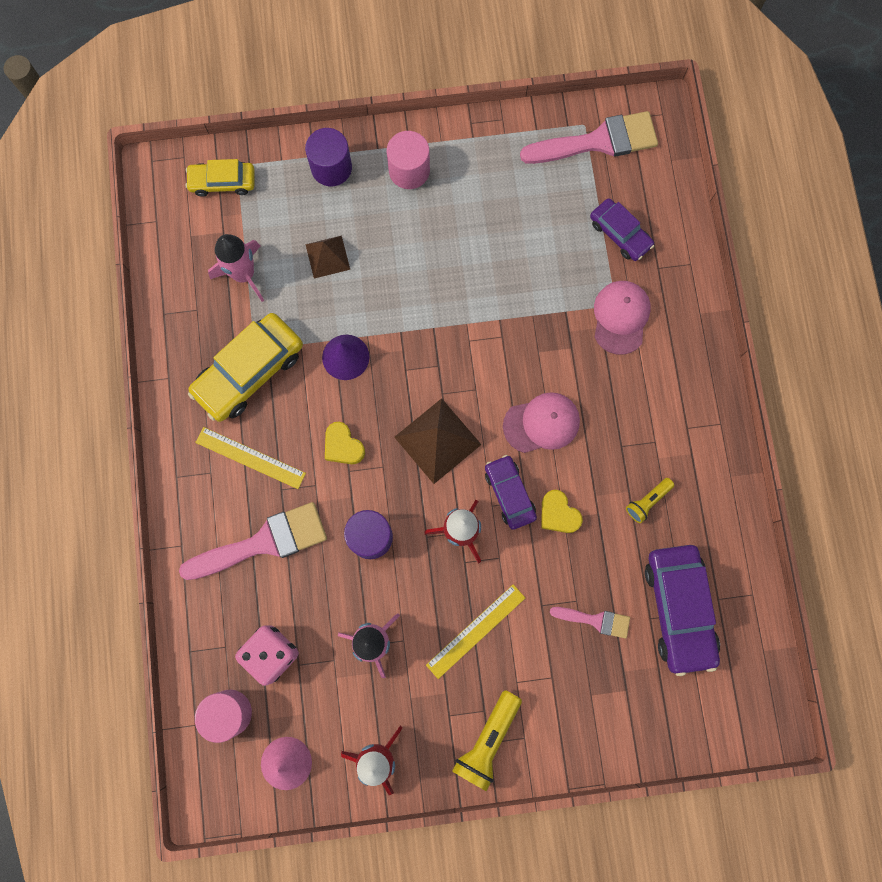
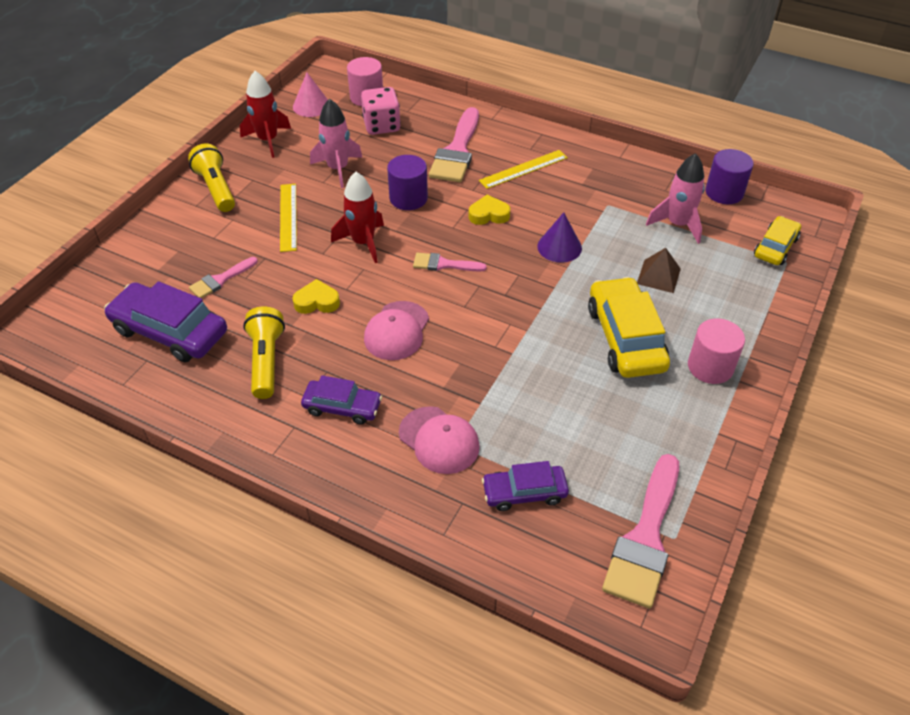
camera: 125 degrees right, 30 degrees down
yellow car [188,313,303,422] -> yellow car moved to [588,277,670,378]
purple cylinder [305,128,352,186] -> purple cylinder moved to [705,149,754,204]
brown pyramid [394,398,481,484] -> pink brush [413,253,487,271]
purple car [485,455,537,530] -> purple car moved to [301,375,382,425]
yellow flashlight [626,478,674,523] -> yellow flashlight [243,307,285,399], size x1.71

